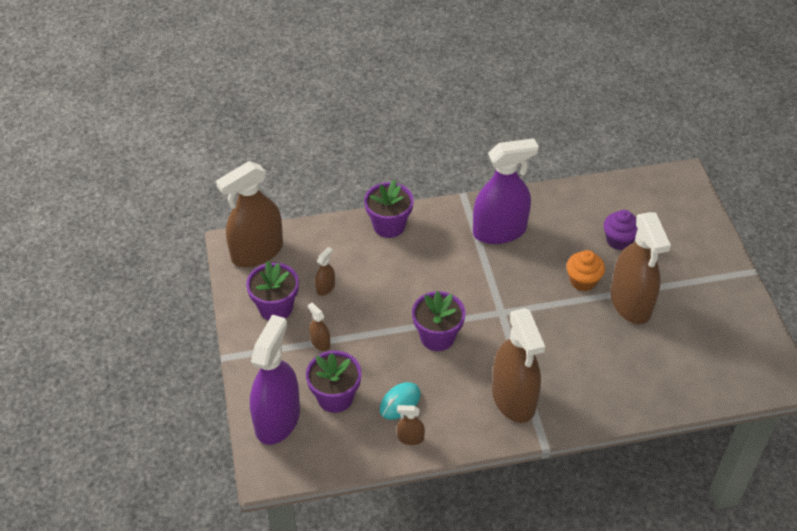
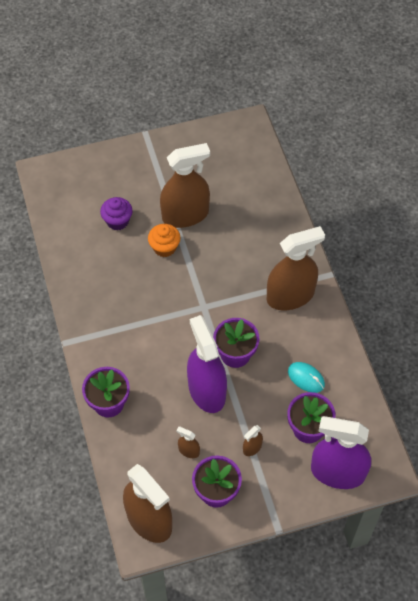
camera: 95 degrees left, 10 degrees up
brown spray bottle [397,405,425,445] -> none
purple spray bottle [473,138,539,244] -> purple spray bottle moved to [187,315,227,413]

